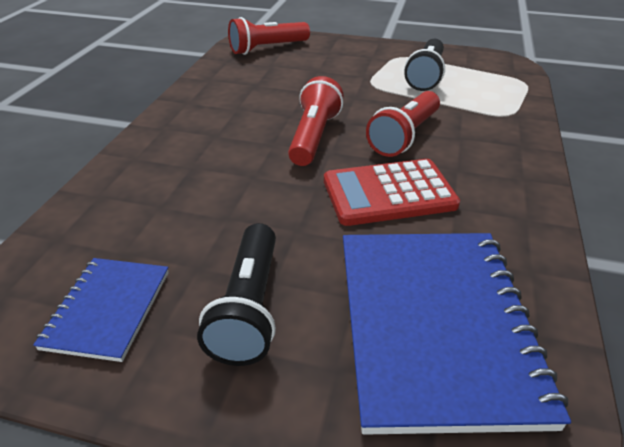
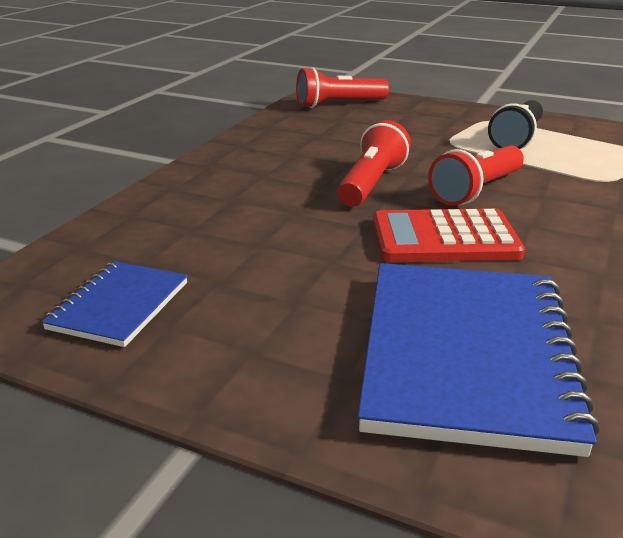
camera: 10 degrees right, 10 degrees down
black flashlight [197,223,276,366] -> none

